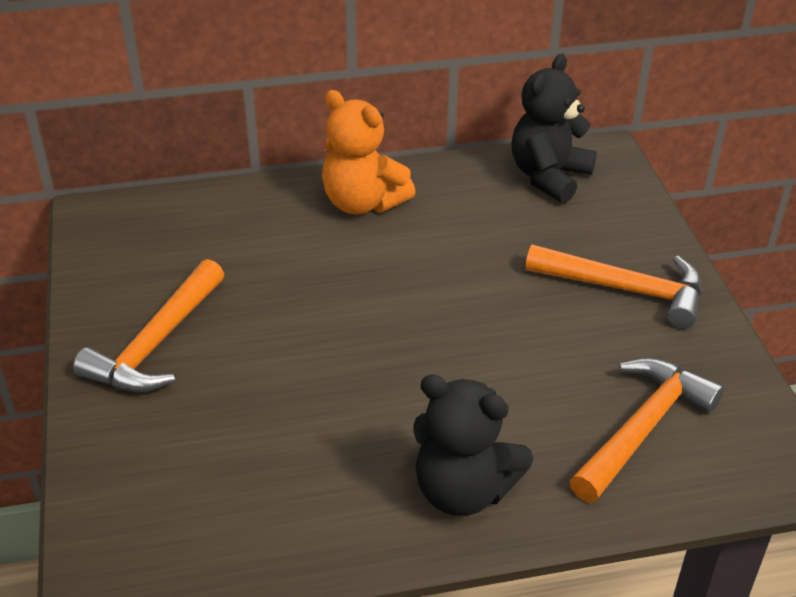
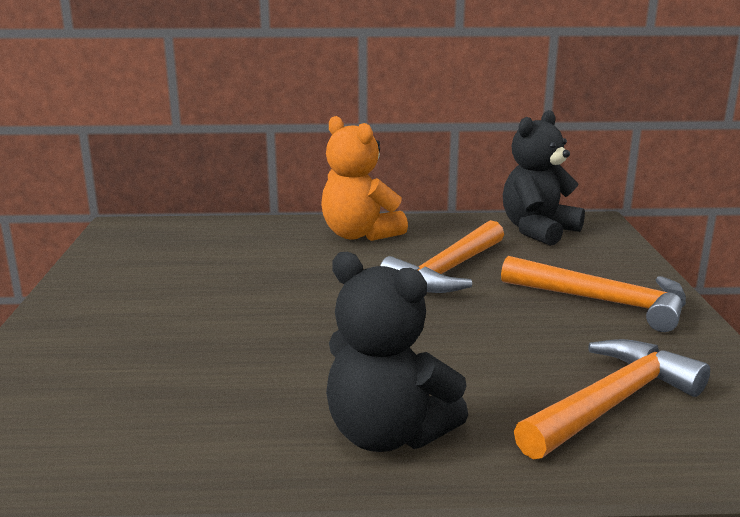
camera: 10 degrees right, 20 degrees down
orange hammer [73,259,224,392] -> orange hammer moved to [380,220,504,293]

